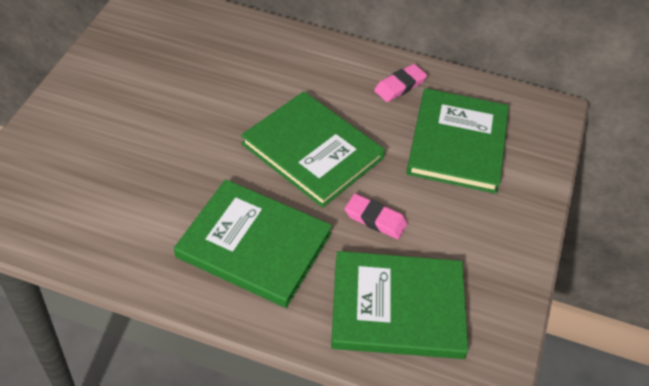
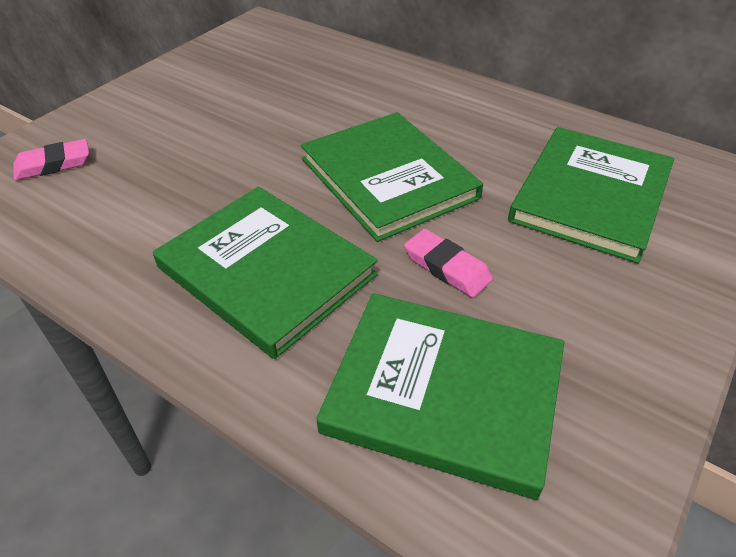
camera: 20 degrees right, 5 degrees down
pink eraser [374,64,427,102] -> pink eraser moved to [13,139,89,180]

